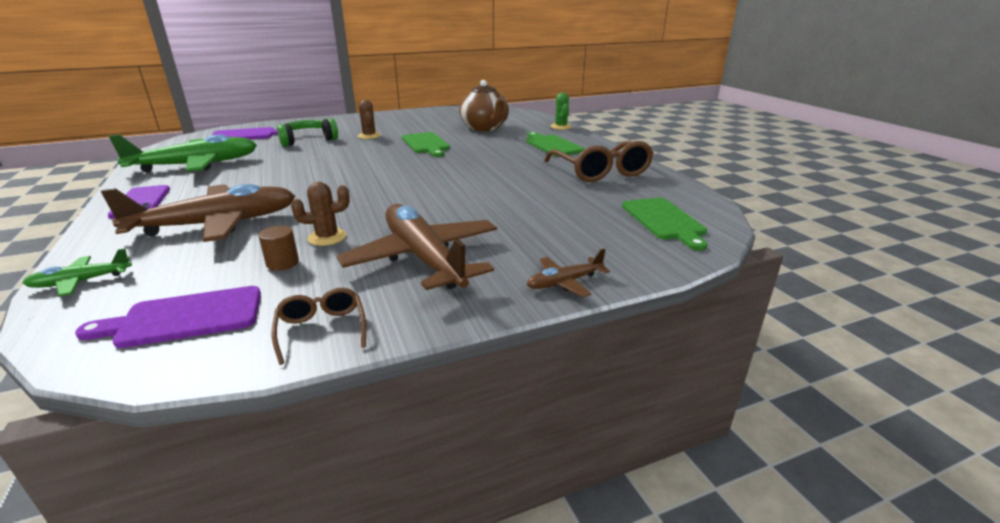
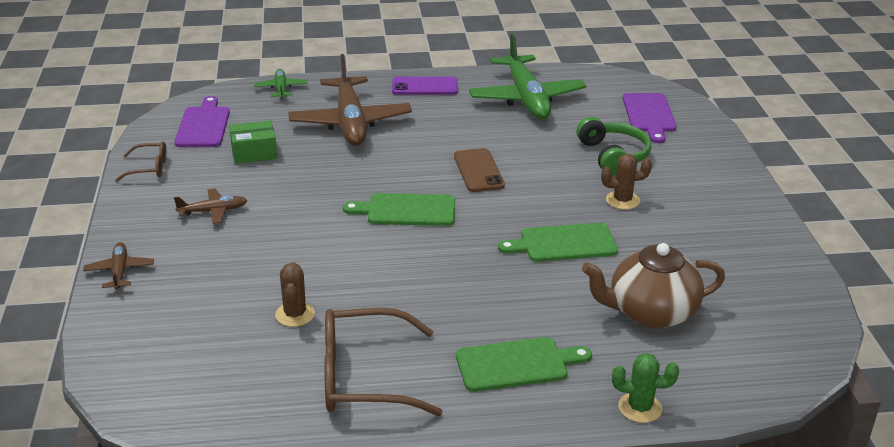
camera: 105 degrees right, 5 degrees up
brown cylinder [258,226,299,271] -> green box [229,120,277,164]
brown cactus [291,182,350,246] -> brown cactus moved to [275,262,315,327]
brown plane [337,204,497,290] -> brown plane [174,188,248,224], size x0.45
green cutting board [622,198,708,251] -> green cutting board moved to [343,193,455,226]
none -> brown phone [454,148,505,192]

